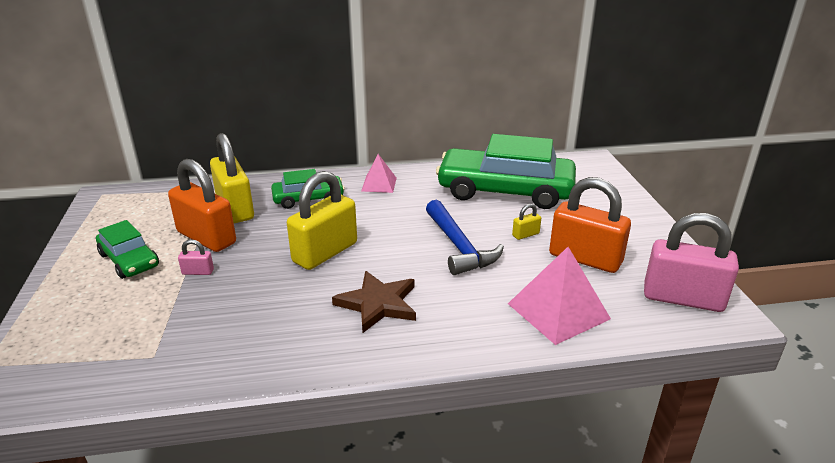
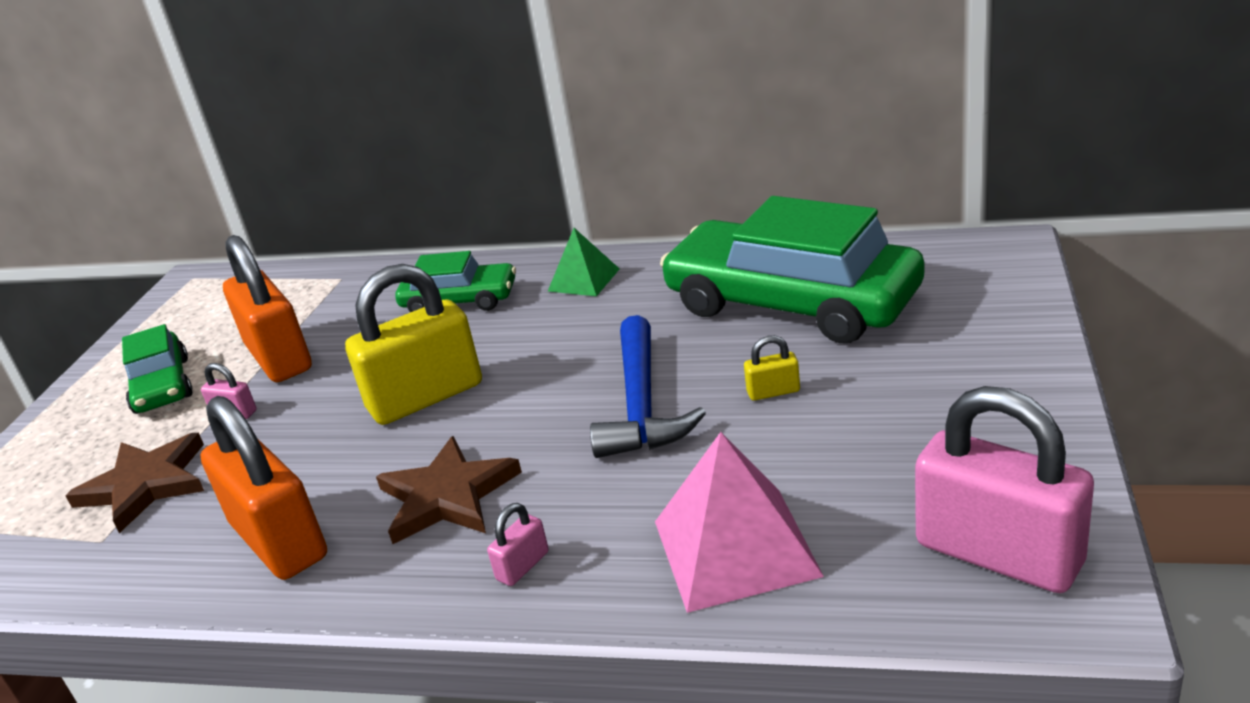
camera: 25 degrees right, 0 degrees up
yellow padlock [210,133,254,223] -> none
pink pyramid [361,154,397,193] -> green pyramid [548,228,619,296]
orange padlock [549,177,631,273] -> orange padlock moved to [200,396,327,580]
none -> brown star [65,433,204,533]
none -> pink padlock [487,503,549,586]

